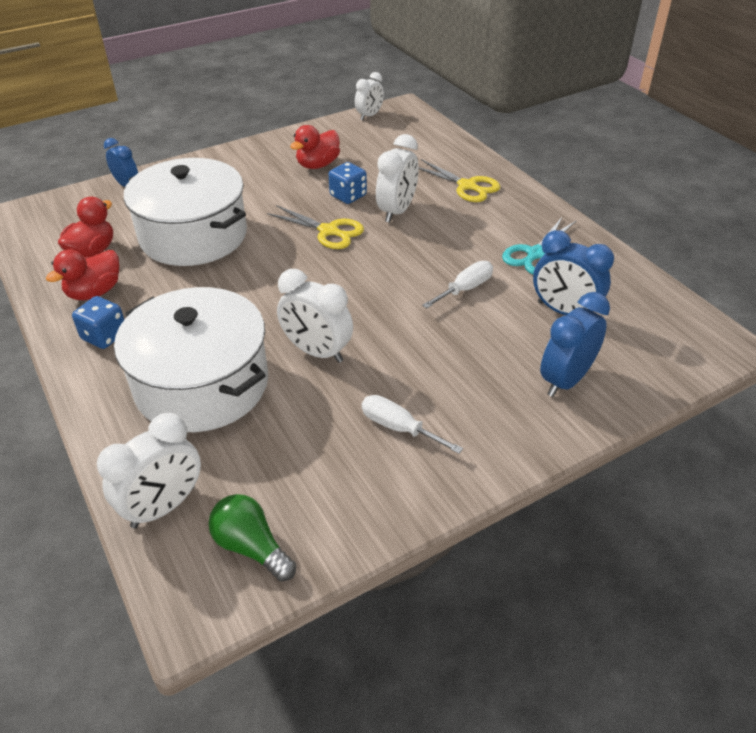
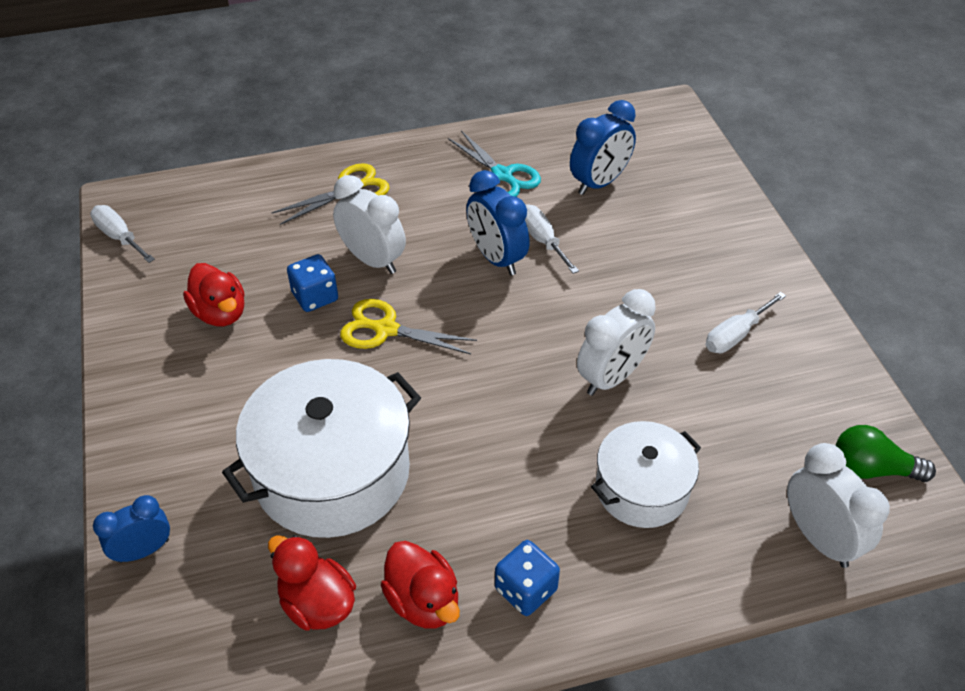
camera: 75 degrees left, 5 degrees up
white pot [114,287,268,432] -> white pot [591,421,701,528], size x0.59
green light bulb [208,494,296,581] -> green light bulb turned 45 degrees clockwise [836,425,936,482]
yellow scissors [267,205,364,249] -> yellow scissors turned 120 degrees counterclockwise [340,299,477,354]
white clock [355,72,384,120] -> white screwdriver [90,205,155,263]
blue clock [540,292,610,397] -> blue clock moved to [466,170,529,275]

